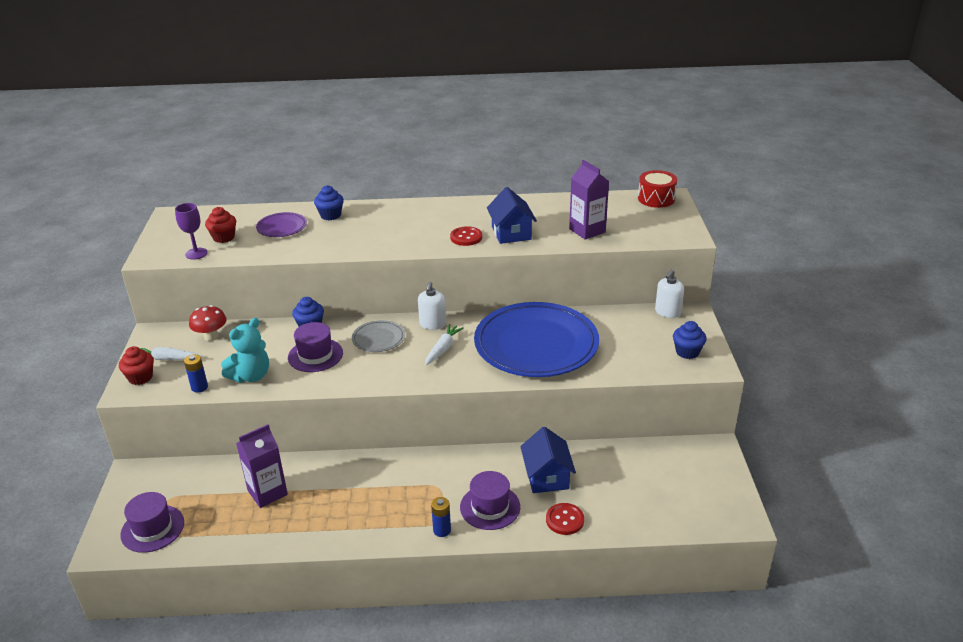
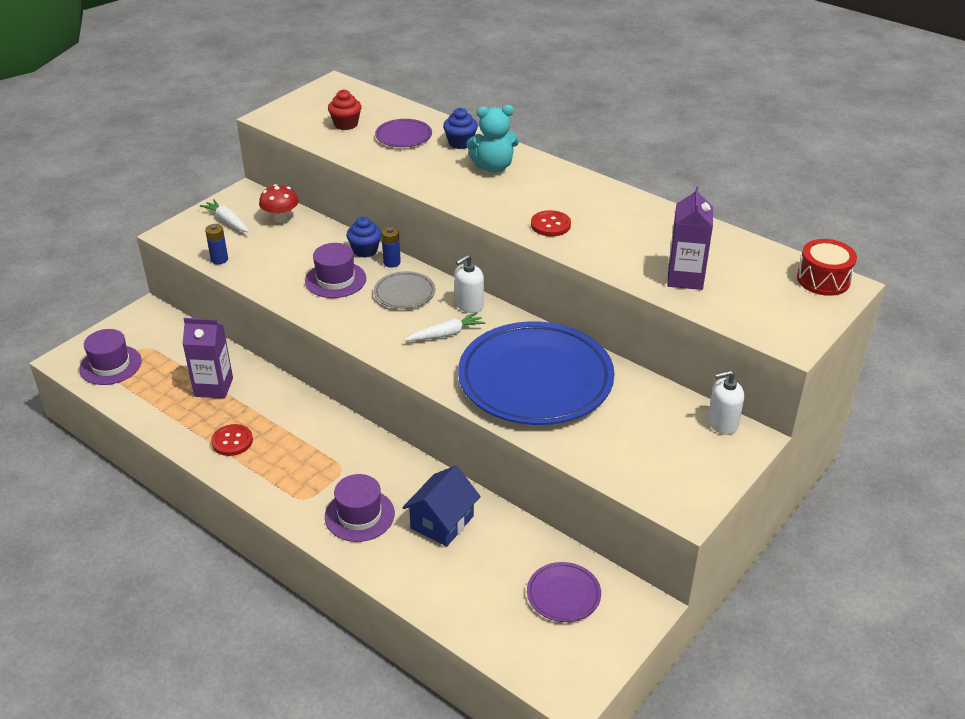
camera: 40 degrees right, 5 degrees up
red cupcake [119,346,154,385] -> none
purple goblet [175,203,208,260] -> none
turquoise teddy bear [221,318,269,383] -> turquoise teddy bear moved to [466,105,519,173]
blue battery [431,497,451,537] -> blue battery moved to [381,227,401,267]
blue house [487,187,537,244] -> none
red button [546,503,584,535] -> red button moved to [211,424,253,456]
blue cupcake [673,321,706,359] -> none
none -> purple plate [527,562,601,622]

